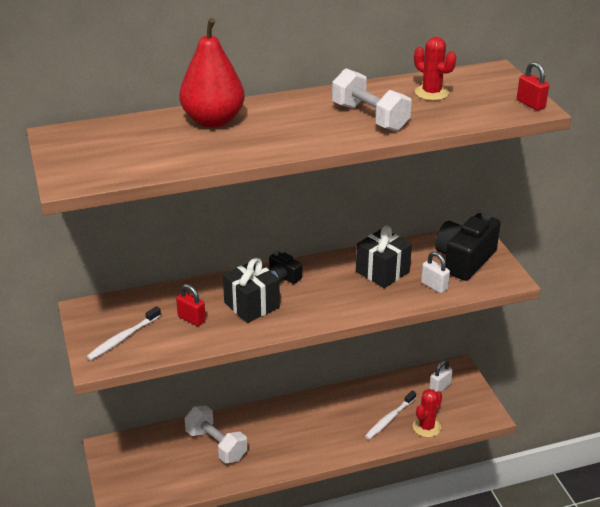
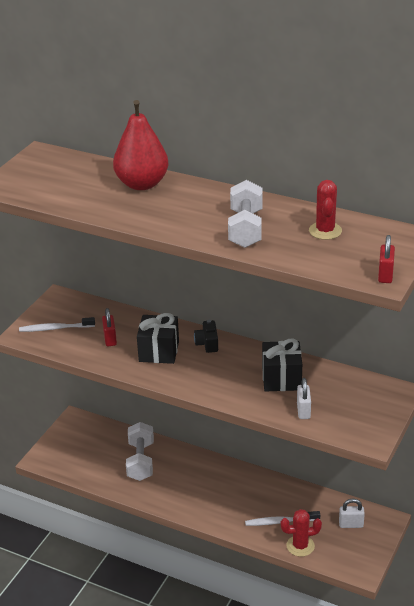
camera: 45 degrees right, 0 degrees up
black camera [435,213,501,281] -> none

